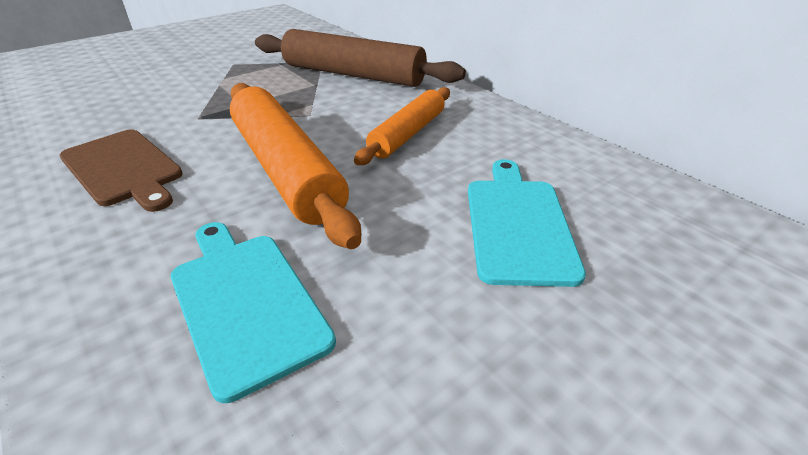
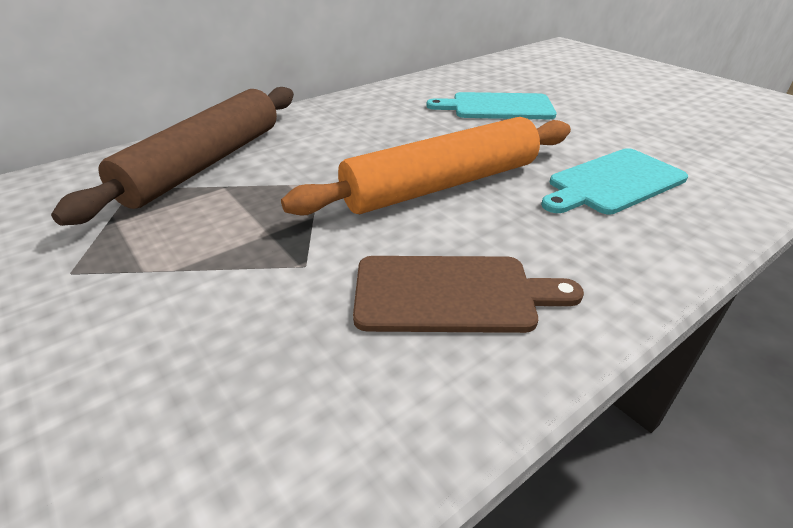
camera: 90 degrees left, 0 degrees up
brown cutting board [60,129,183,212] -> brown cutting board turned 45 degrees clockwise [353,256,584,333]
orange rolling pin [354,87,450,165] -> none

